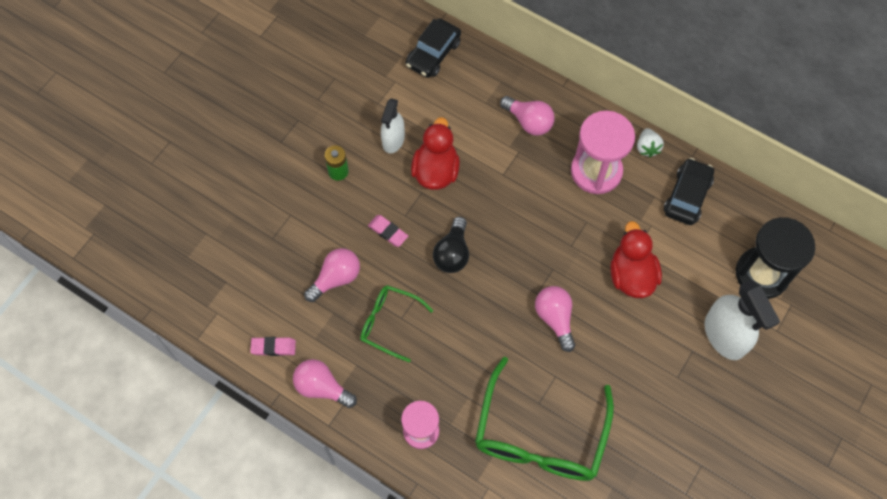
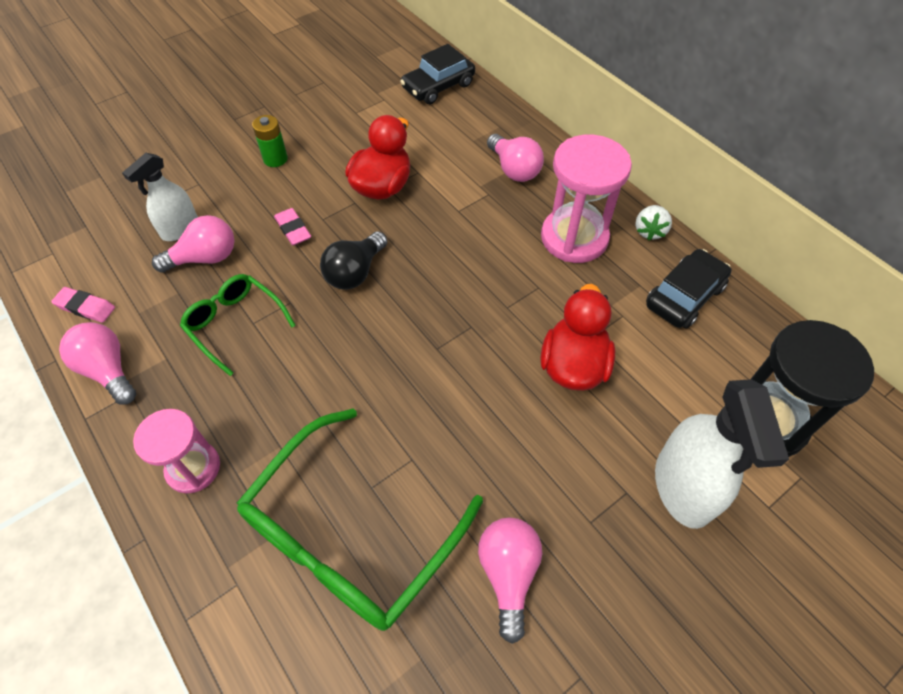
camera: 20 degrees right, 10 degrees down
white spray bottle [381,98,405,153] -> white spray bottle moved to [122,153,198,241]
pink light bulb [535,286,575,352] -> pink light bulb moved to [478,517,542,644]

